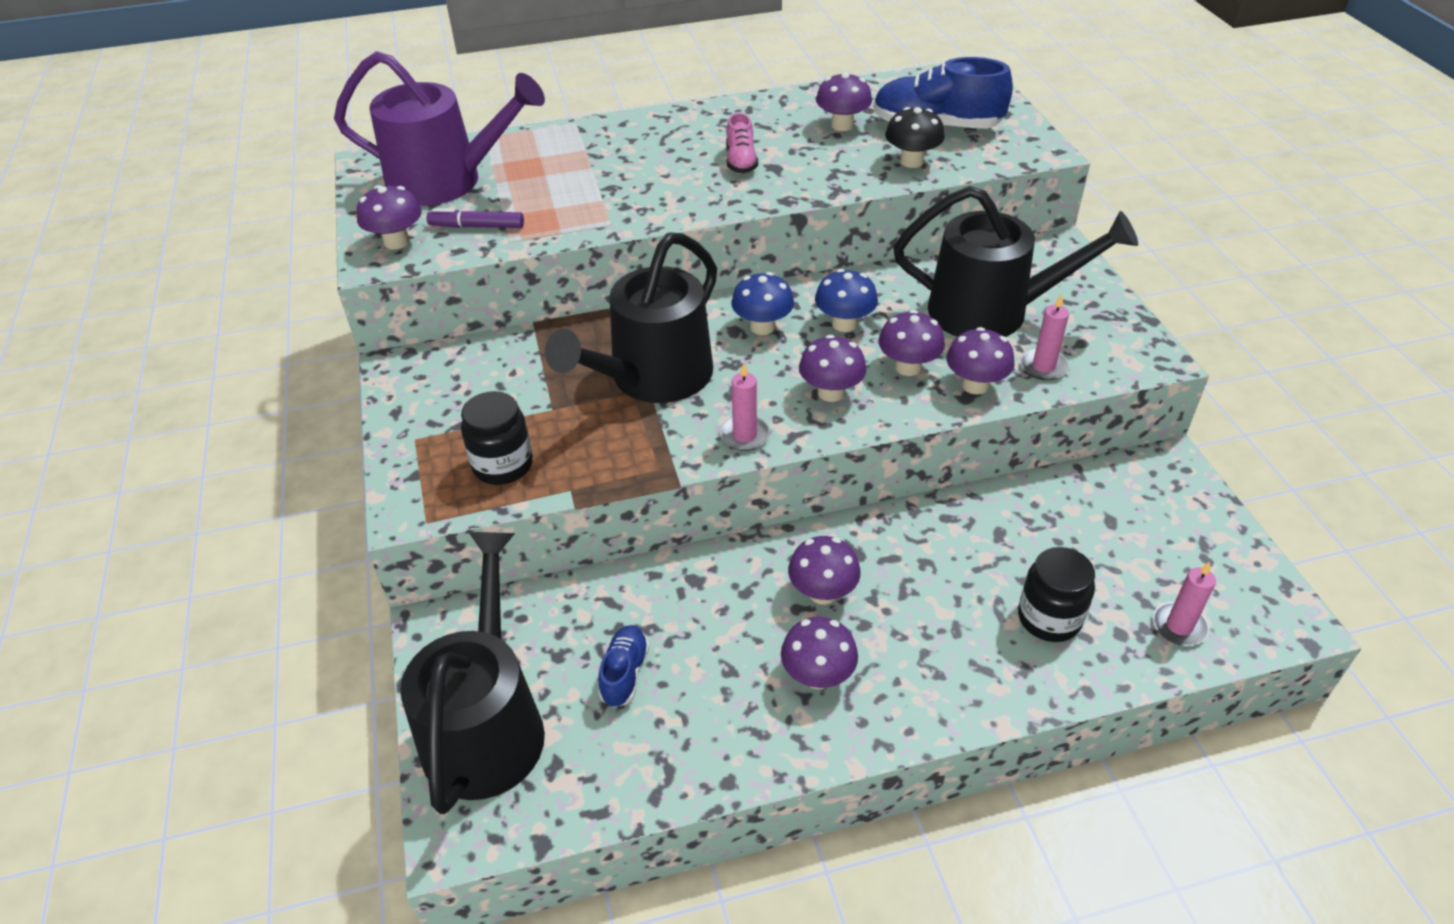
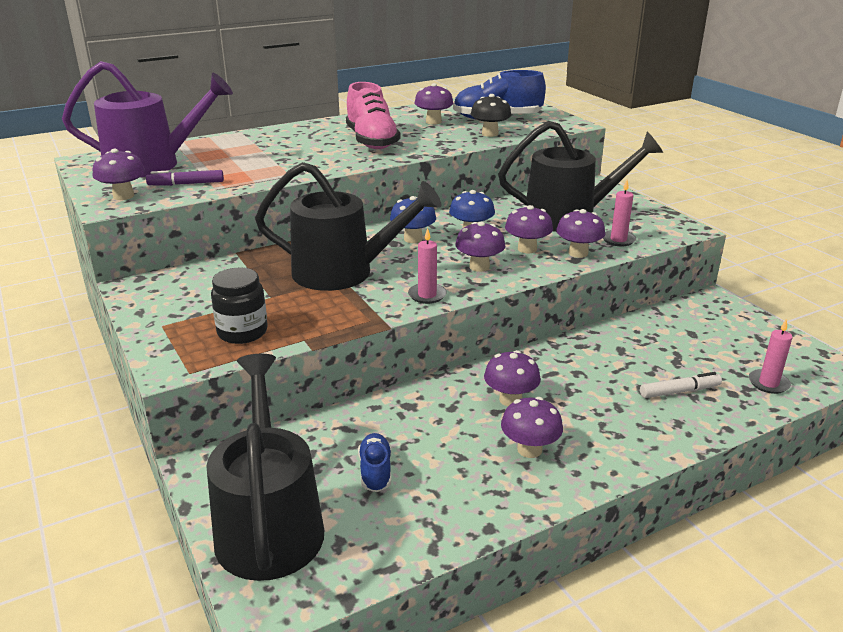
camera: 15 degrees left, 15 degrees down
black watering can [545,232,717,403] -> black watering can turned 105 degrees counterclockwise [255,162,441,291]
pink shoe [726,113,758,173] -> pink shoe [346,82,401,149], size x1.90
black jar [1018,547,1095,642] -> white marker [640,372,722,398]

